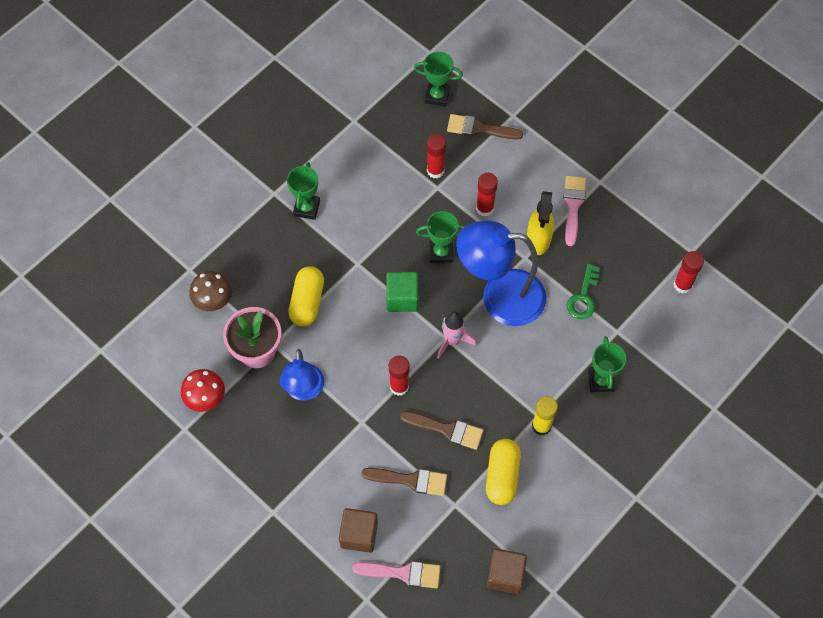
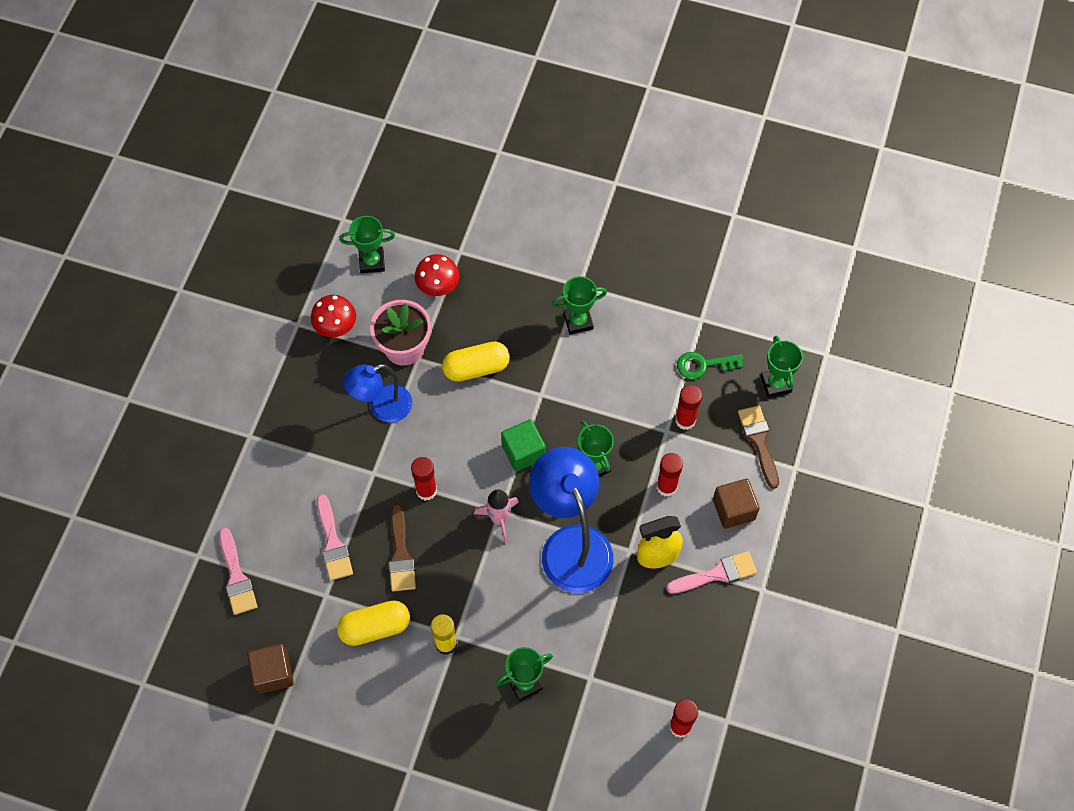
camera: 65 degrees right, 0 degrees up
brown mushroom [189,271,232,311] -> red mushroom [415,254,459,296]
brown cube [339,508,378,553] -> brown cube moved to [713,479,760,529]
brown brush [361,468,447,496] -> pink brush [317,494,353,581]
green key [567,264,600,319] -> green key moved to [677,352,743,379]
none -> green trophy [339,216,395,273]

